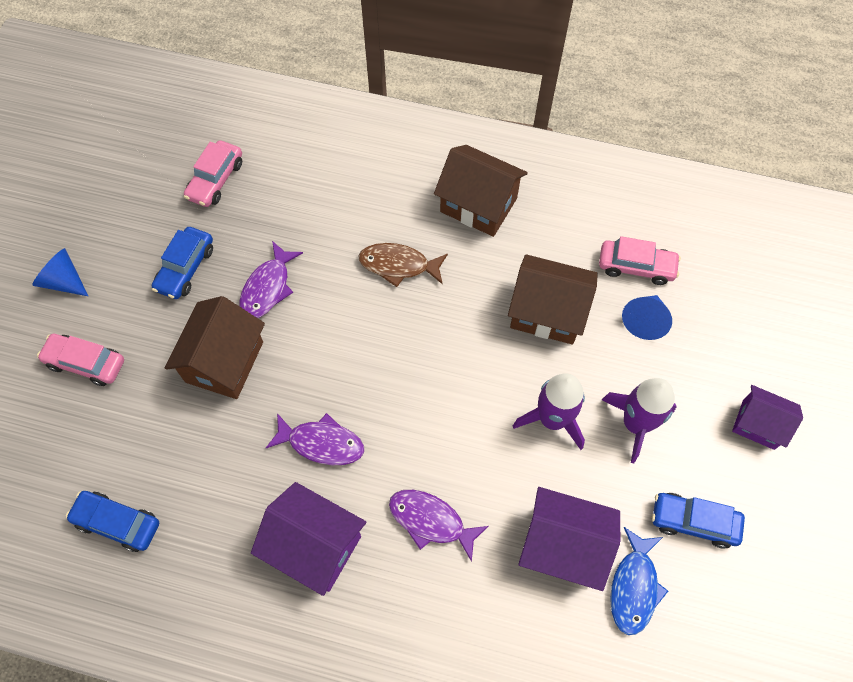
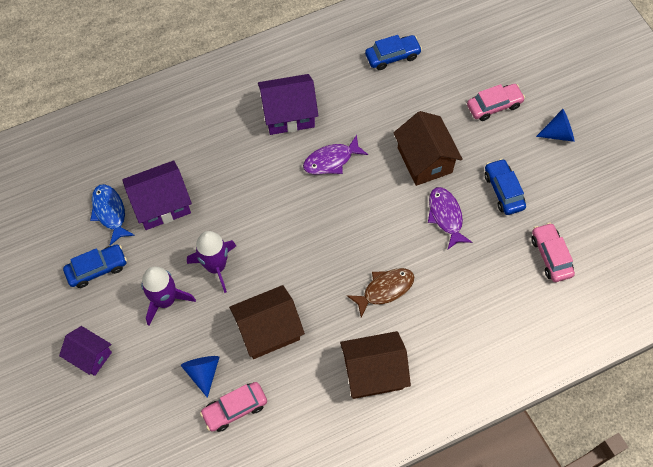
camera: 140 degrees right, 0 degrees up
purple fish [389,490,489,562] -> none
purple house [732,385,803,450] -> purple house turned 45 degrees clockwise [59,326,112,376]

